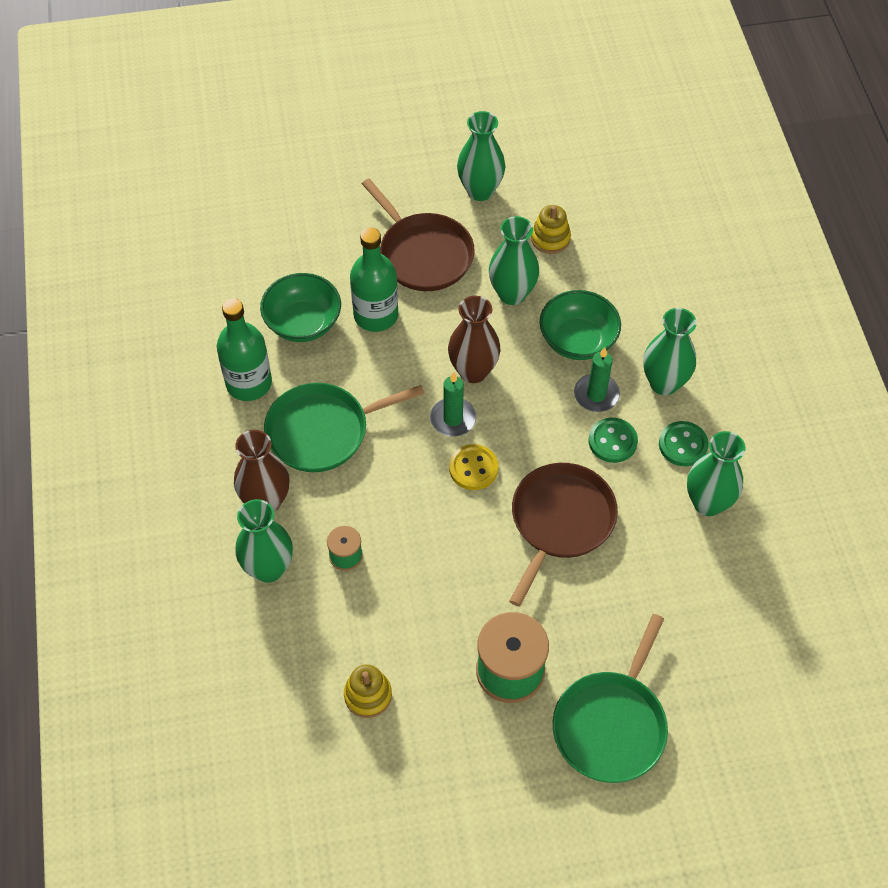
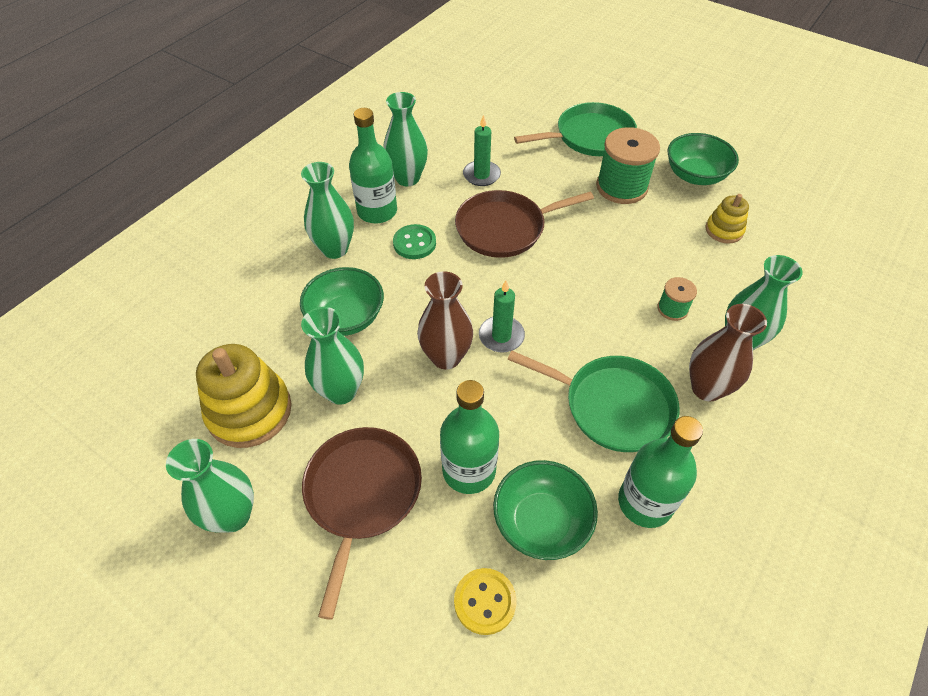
camera: 135 degrees left, 5 degrees down
yellow button [449,444,499,490] -> yellow button moved to [454,568,517,635]
yellow stacking toy [531,205,571,254] -> yellow stacking toy [196,344,291,448], size x1.82
green candle [574,347,620,412] -> green candle moved to [463,115,501,186]
green button [659,421,709,466] -> green bottle [349,108,397,224]
none -> green bowl [668,133,739,185]

